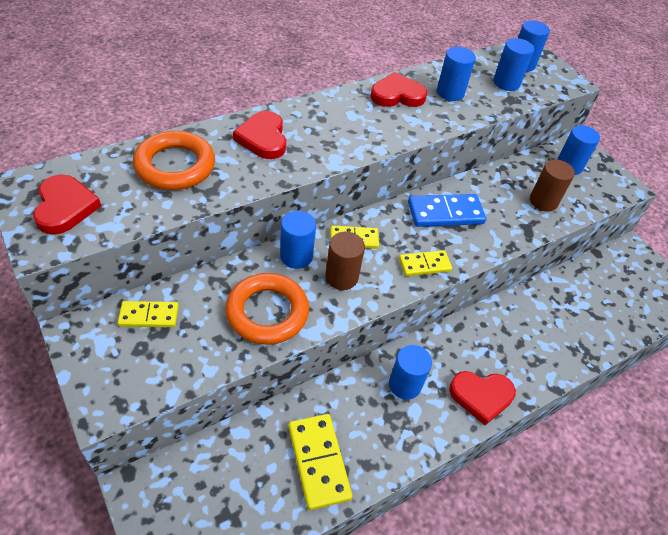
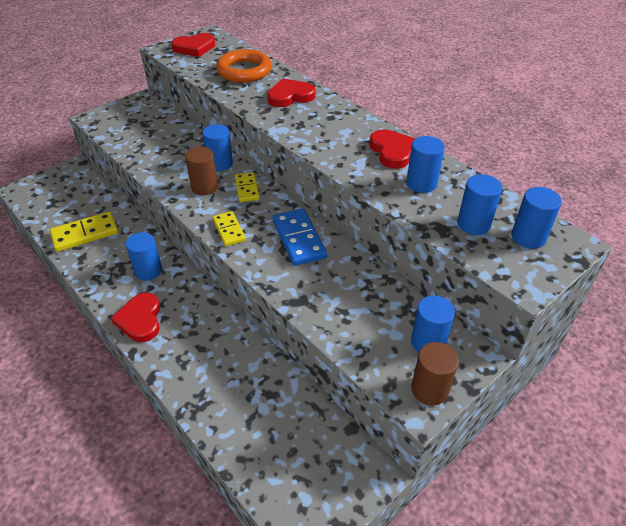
camera: 85 degrees right, 5 degrees down
yellow domino [118,301,179,327] -> none
orange ring [225,273,309,345] -> none
brown cylinder [530,159,575,212] -> brown cylinder moved to [411,342,459,406]

